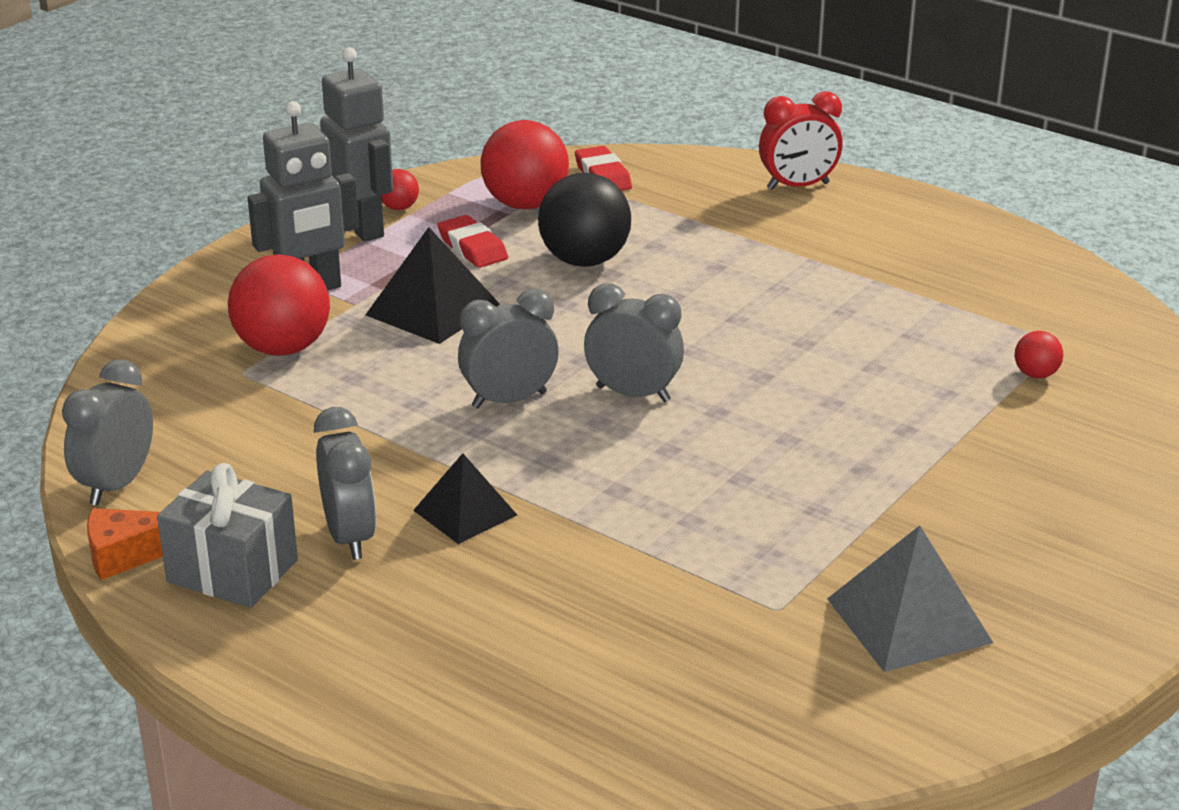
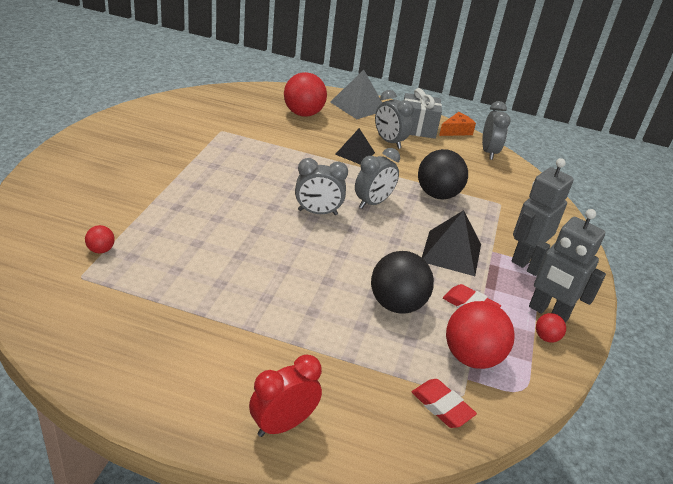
camera: 155 degrees right, 5 degrees up
red ball [228,254,330,356] -> red ball moved to [284,72,327,116]
grey pyramid [827,525,993,672] -> grey pyramid moved to [330,70,382,119]
none -> black ball [418,149,468,199]

